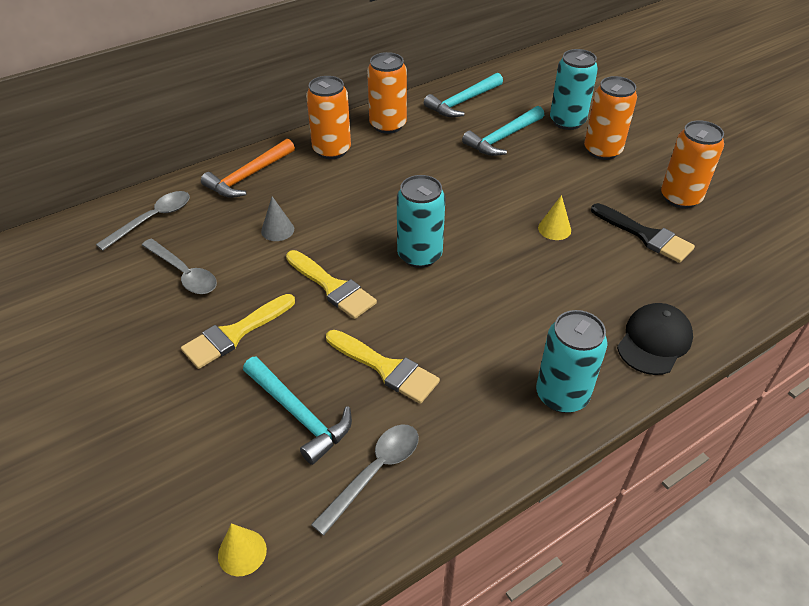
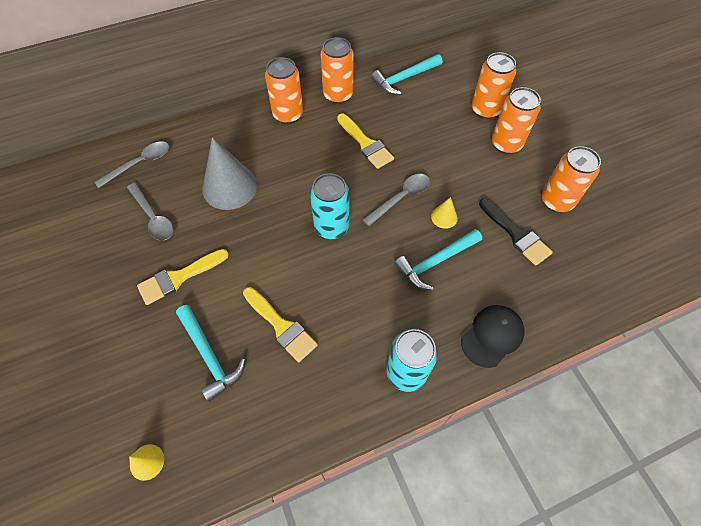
camera: 10 degrees right, 15 degrees up
orange hammer [201,139,295,198] -> none
grey cone [261,196,294,241] -> grey cone [203,137,257,210], size x2.14
yellow brush [286,250,377,319] -> yellow brush moved to [337,114,394,169]
grey spoon [311,424,419,535] -> grey spoon moved to [363,174,430,226]
turquoise hammer [462,106,544,156] -> turquoise hammer moved to [394,229,482,290]
turquoise can [550,49,598,130] -> orange can [472,52,516,119]

